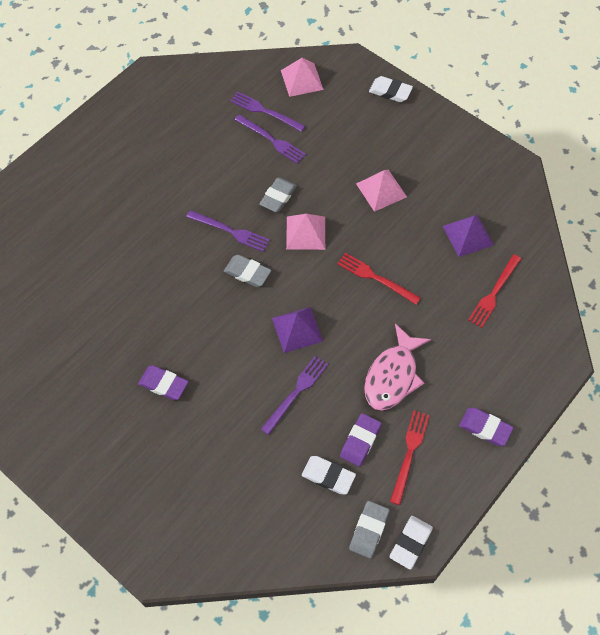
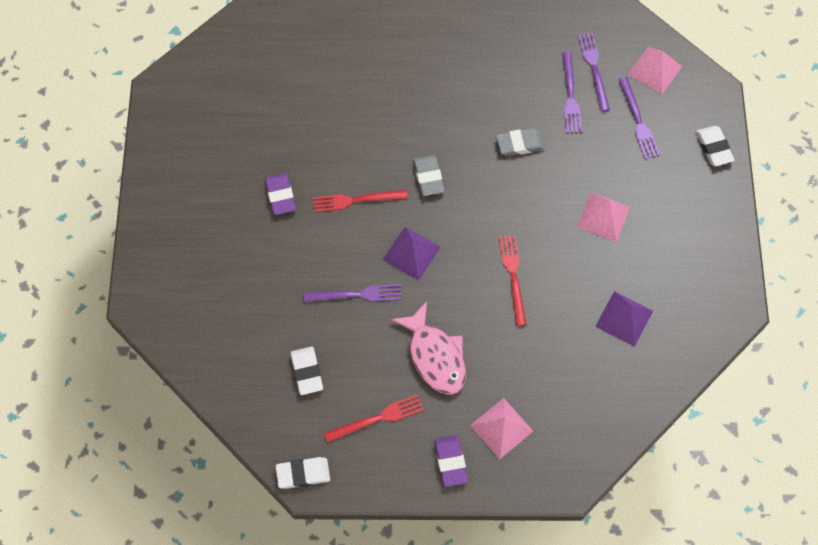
camera: 50 degrees right, 5 degrees up
purple fork [186,210,270,252] -> purple fork moved to [618,77,660,159]
pink pyramid [286,214,325,250] -> pink pyramid moved to [470,398,533,459]
purple eraser [340,413,382,467] -> none
grey eraser [349,501,389,558] -> none
pink fish [364,324,431,411] -> pink fish turned 105 degrees counterclockwise [391,301,466,395]
red fork [468,254,521,328] -> red fork moved to [312,190,408,212]

